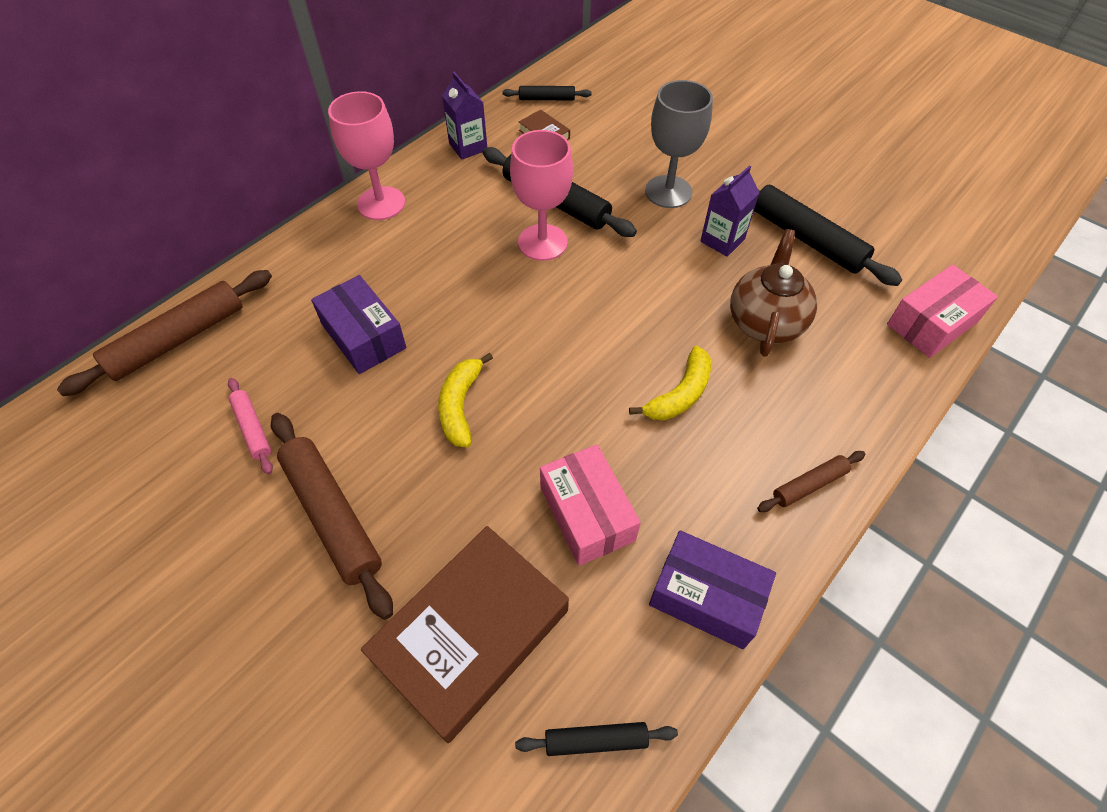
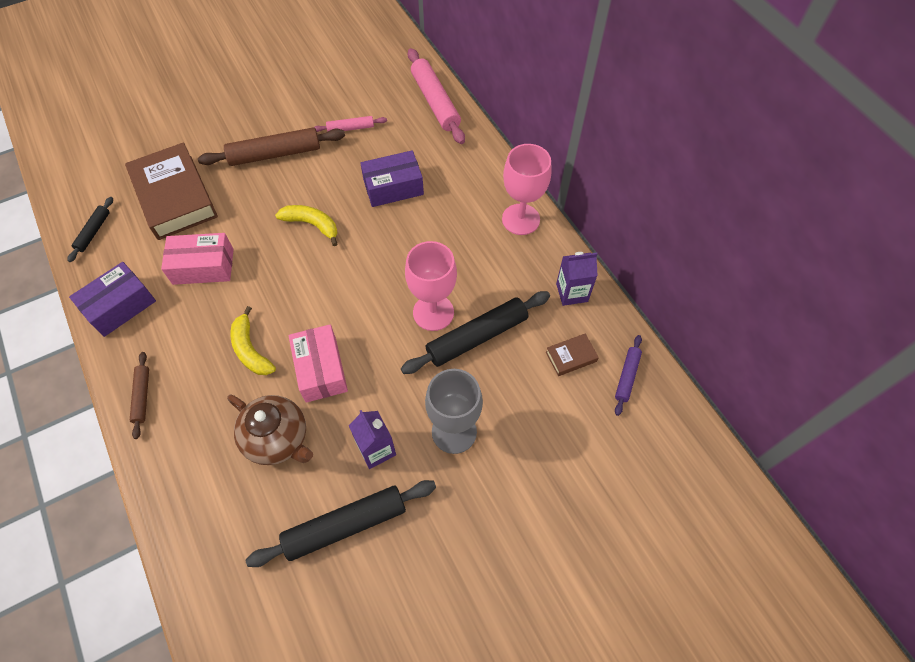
camera: 110 degrees right, 5 degrees up
brown rolling pin [57,270,272,396] -> pink rolling pin [408,48,465,144]
black rolling pin [502,86,591,100] -> purple rolling pin [615,335,642,416]
pink box [887,264,998,358] -> pink box moved to [289,325,348,403]

